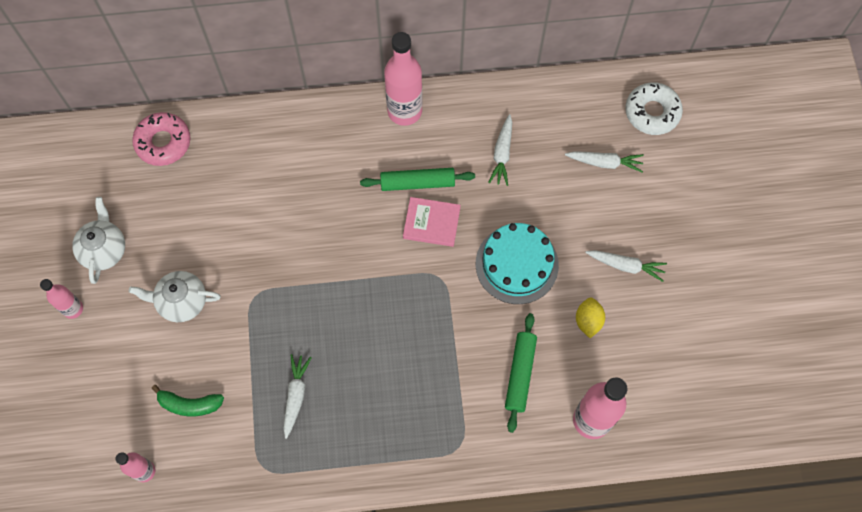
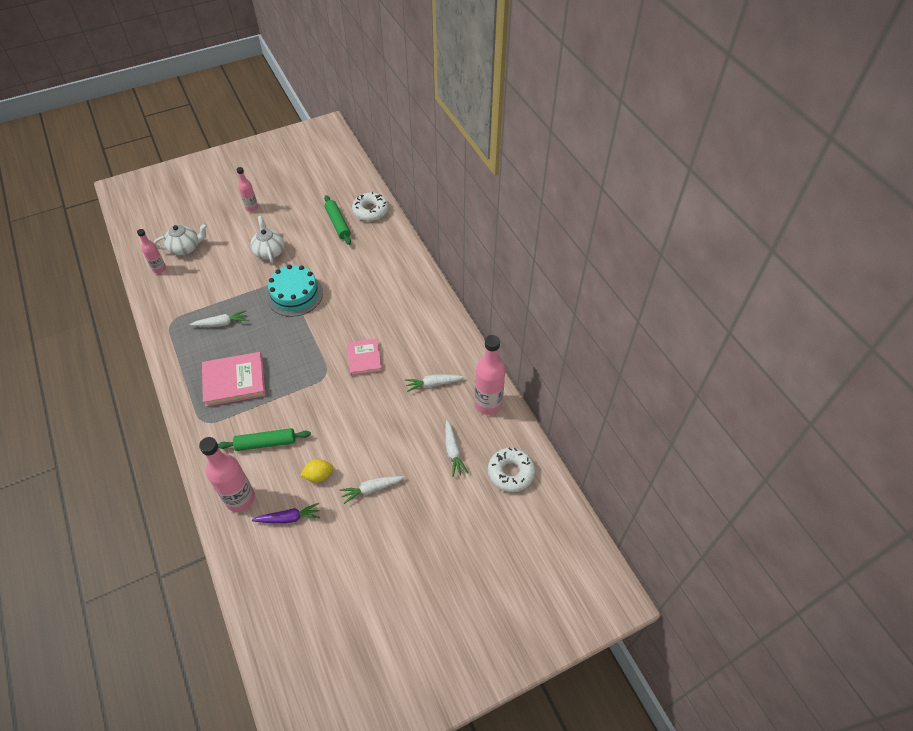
camera: 70 degrees right, 15 degrees down
white teapot [72,197,125,284] -> white teapot moved to [153,223,207,255]
pink donut [132,112,191,166] -> white donut [352,192,389,221]
green banana [152,385,224,416] -> none
green rolling pin [360,168,475,191] -> green rolling pin moved to [324,195,351,245]
pink bottle [384,32,423,126] -> pink bottle moved to [475,335,505,415]
turquoise cake [476,223,559,304] -> turquoise cake moved to [267,265,323,317]
white carrot [585,250,667,282] -> white carrot turned 75 degrees clockwise [340,476,405,504]
none -> pink book [202,352,266,407]
none -> purple carrot [252,503,320,523]

